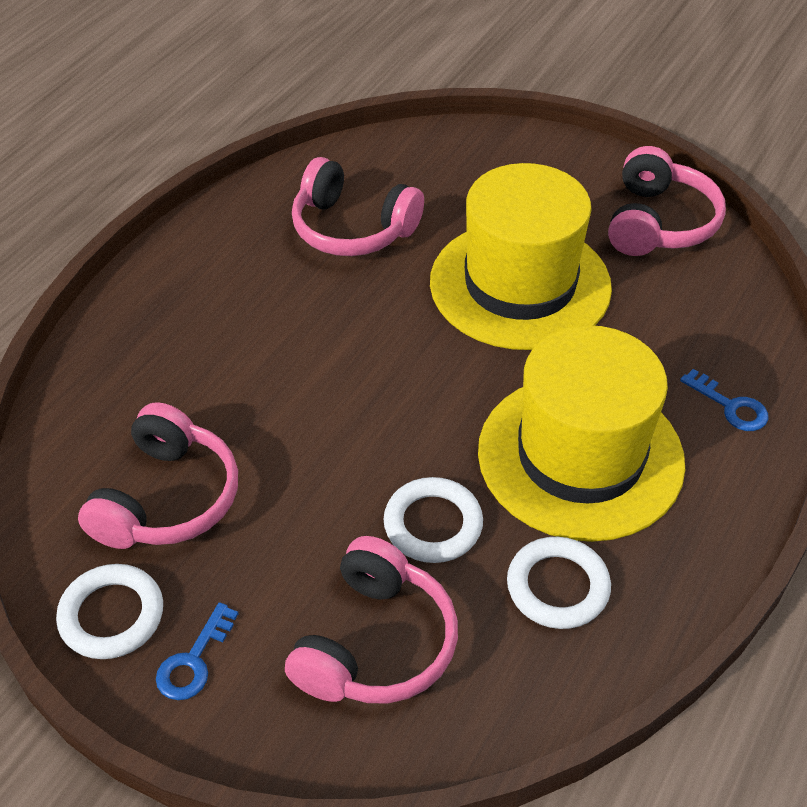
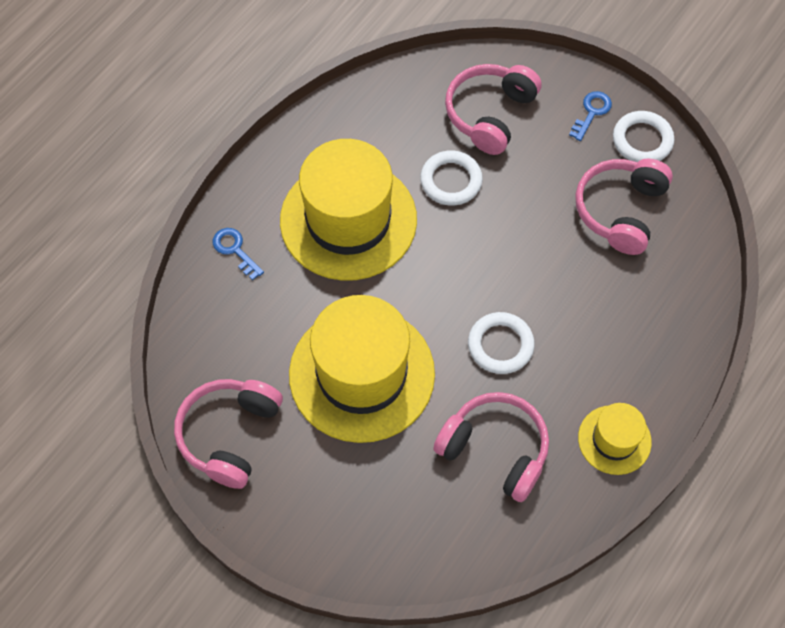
camera: 175 degrees left, 15 degrees up
white ring [507,537,611,629] -> white ring moved to [468,312,535,374]
none -> yellow hat [578,403,652,475]

